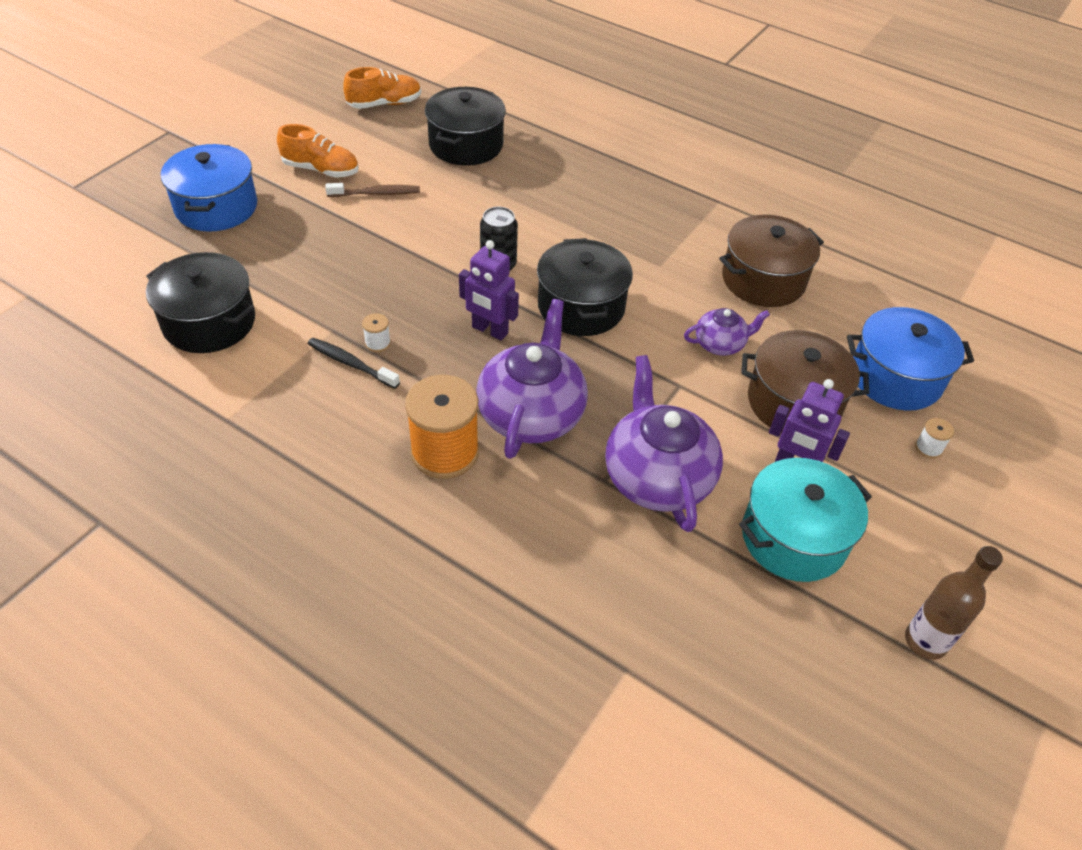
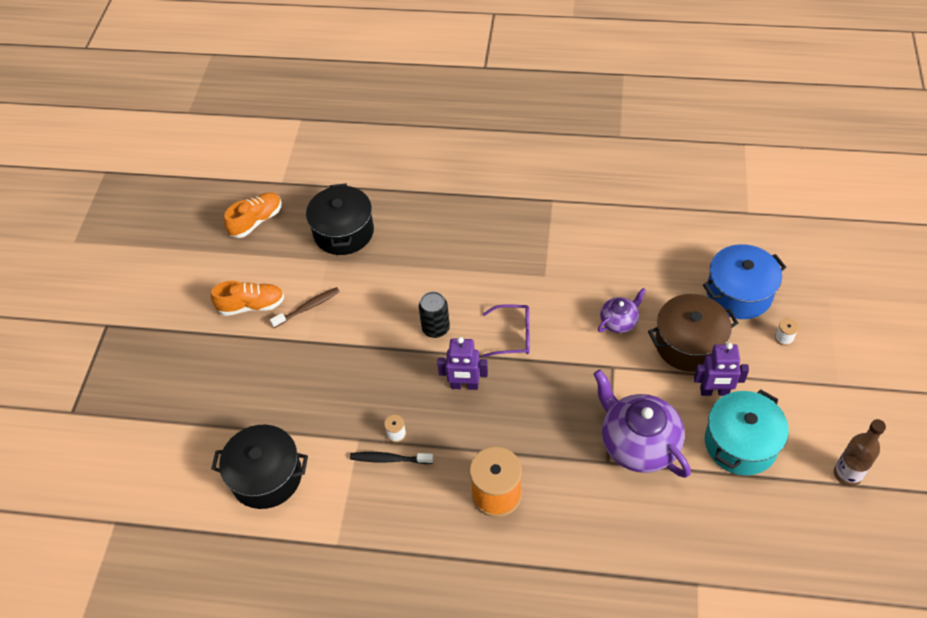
camera: 20 degrees left, 5 degrees up
blue pot [161,144,257,232] -> none
purple teapot [476,299,588,459] -> none
black pot [537,238,633,336] -> purple glasses [482,304,529,357]
brown pot [719,215,824,307] -> none

